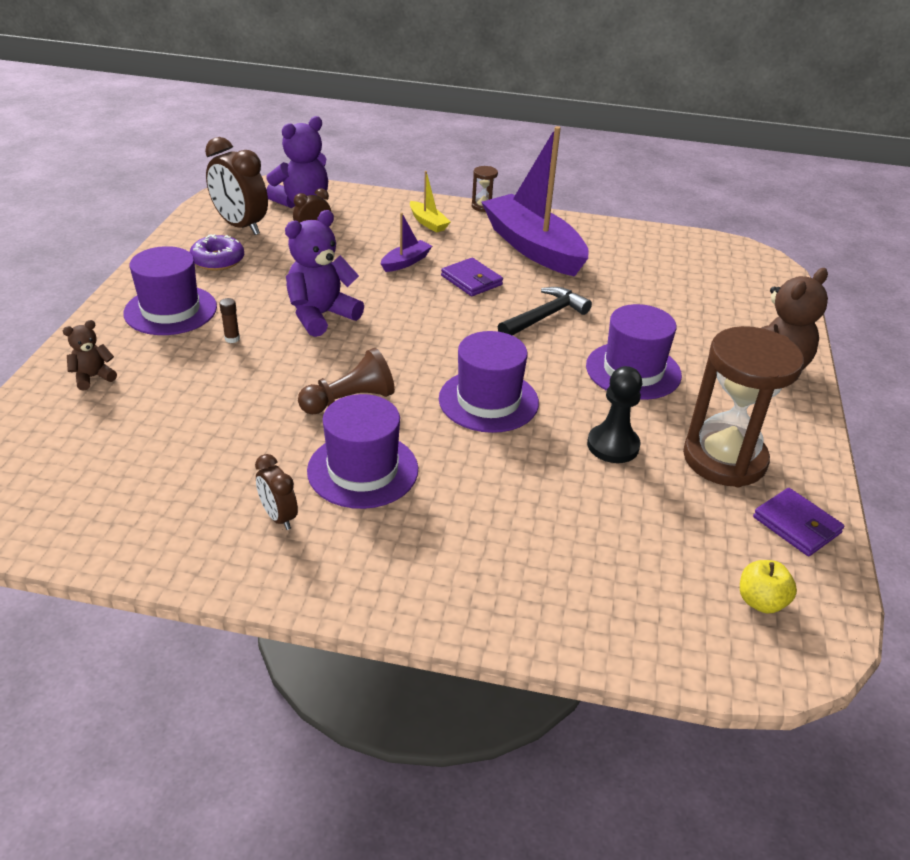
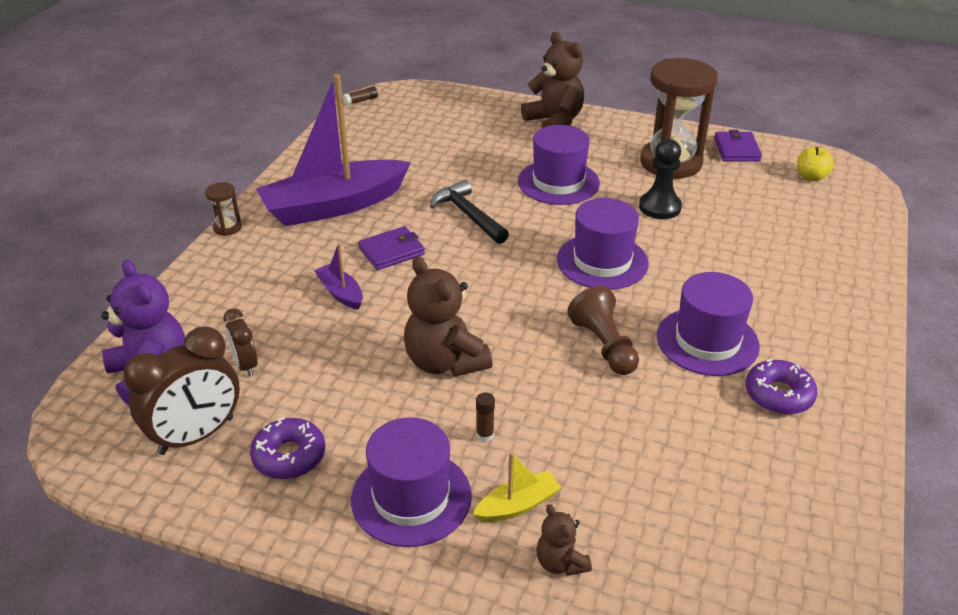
camera: 80 degrees left, 0 degrees up
brown clock [255,454,298,530] -> purple donut [745,359,818,414]
purple teddy bear [285,210,364,337] -> brown teddy bear [404,256,492,376]
yellow boat [410,171,450,233] -> yellow boat moved to [473,452,561,522]
purple wallet [753,488,844,556] -> purple wallet turned 60 degrees counterclockwise [714,130,762,162]
none -> brown glue stick [343,86,378,105]

